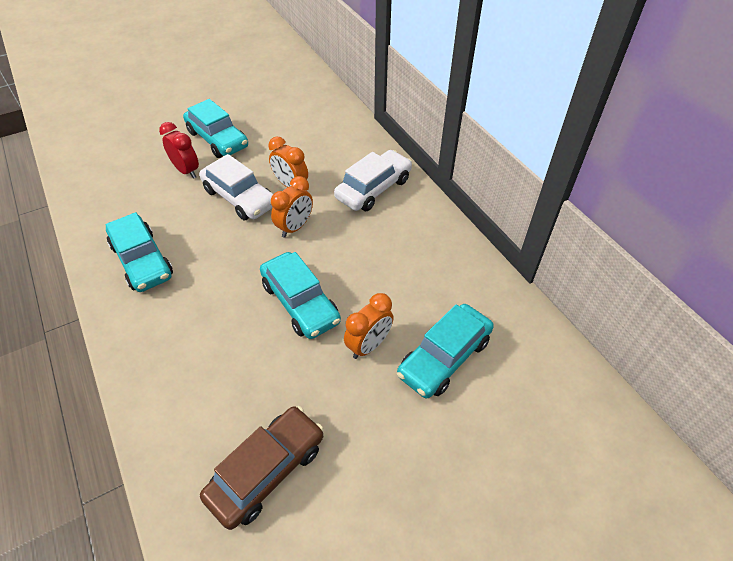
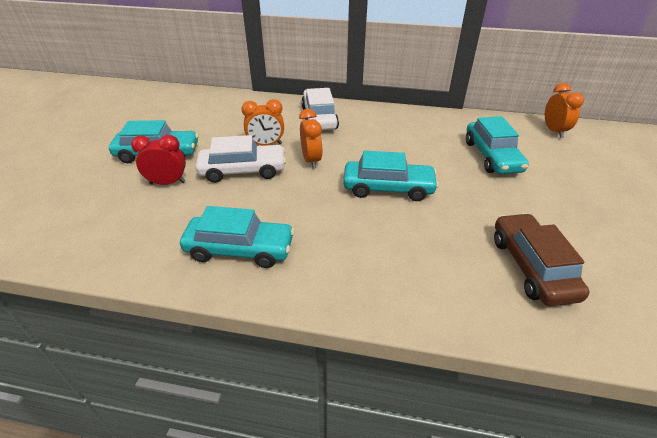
camera: 50 degrees left, 10 degrees down
orange clock [344,293,394,359] -> orange clock moved to [545,83,584,138]

